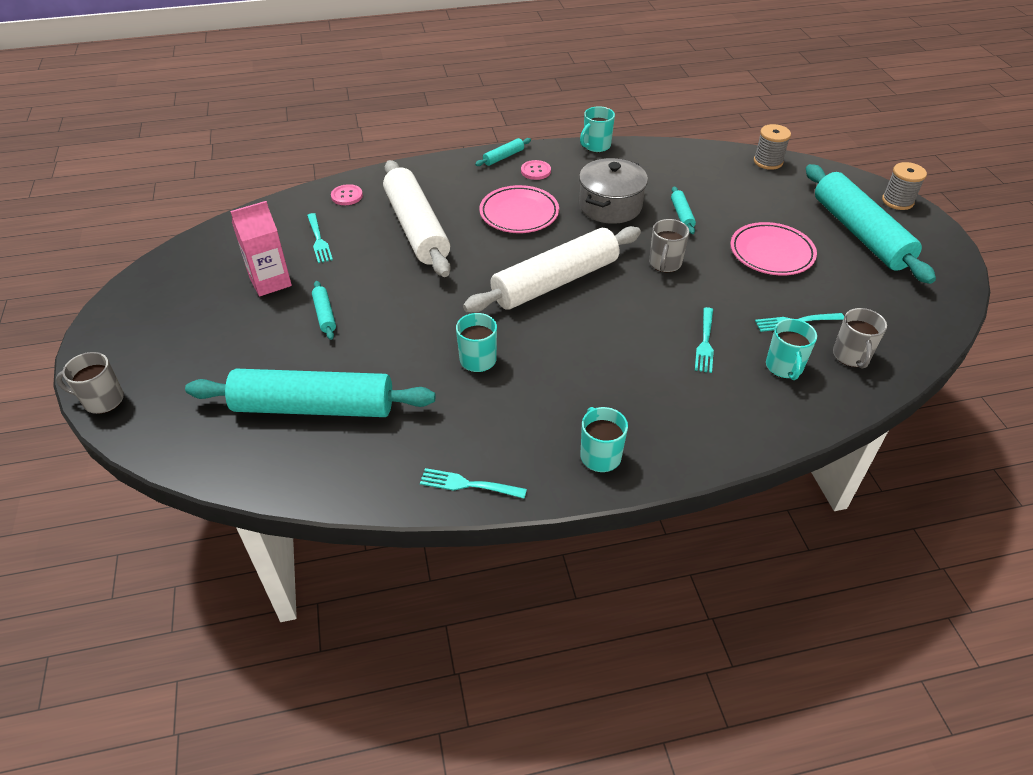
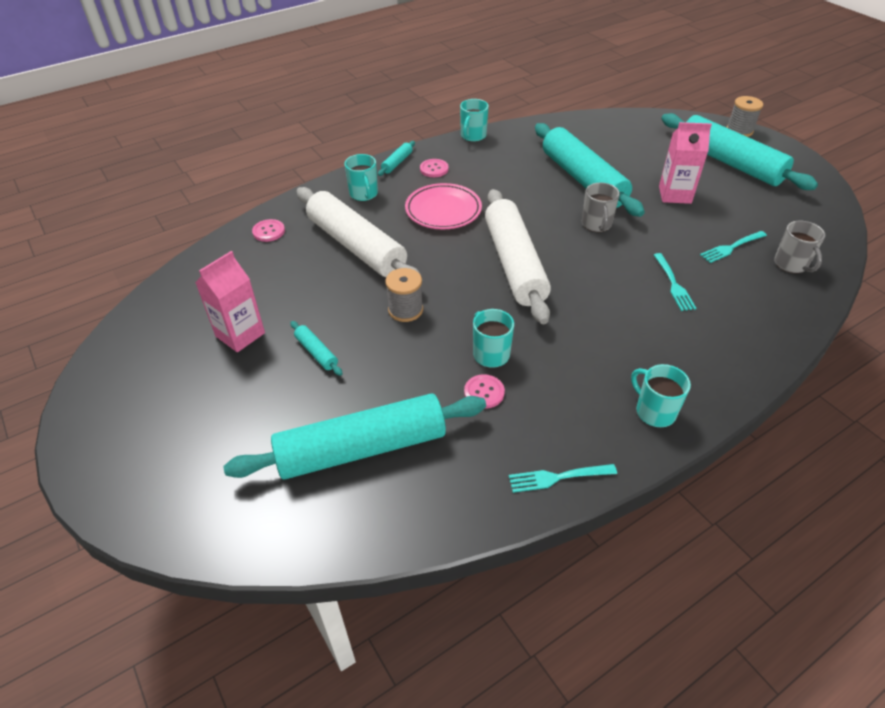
camera: 20 degrees left, 0 degrees up
grey mug [56,352,124,414] -> none
turquoise fork [307,213,333,263] -> none
white rolling pin [463,226,641,313] -> white rolling pin turned 45 degrees counterclockwise [485,189,551,324]
grey pot [579,158,648,224] -> none
turquoise rolling pin [671,187,696,234] -> turquoise rolling pin [535,123,645,217], size x2.49
pink plate [731,222,817,275] -> pink carton [659,122,712,204]
grey spool [754,124,791,170] -> grey spool moved to [385,268,423,322]
turquoise mug [766,319,817,380] -> turquoise mug moved to [344,154,378,201]
none -> pink button [464,374,505,409]

